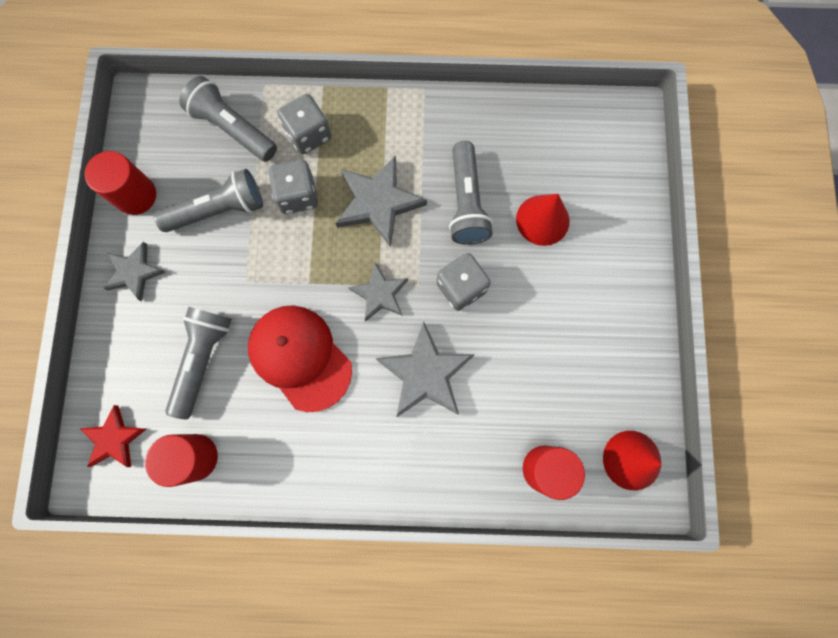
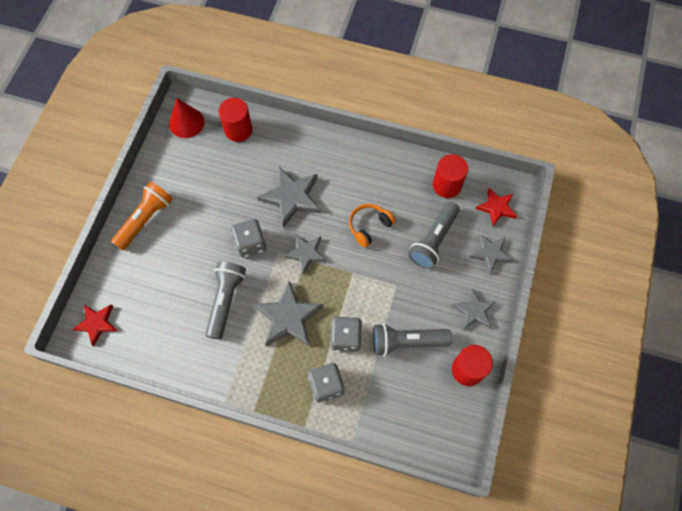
camera: 165 degrees left, 10 degrees down
grey flashlight [179,76,277,162] -> none
red cap [248,305,352,412] -> orange headphones [349,204,396,248]
red cone [516,194,569,246] -> none
none -> red star [72,304,118,346]
none -> orange flashlight [111,182,173,250]
none -> grey star [469,234,513,274]

